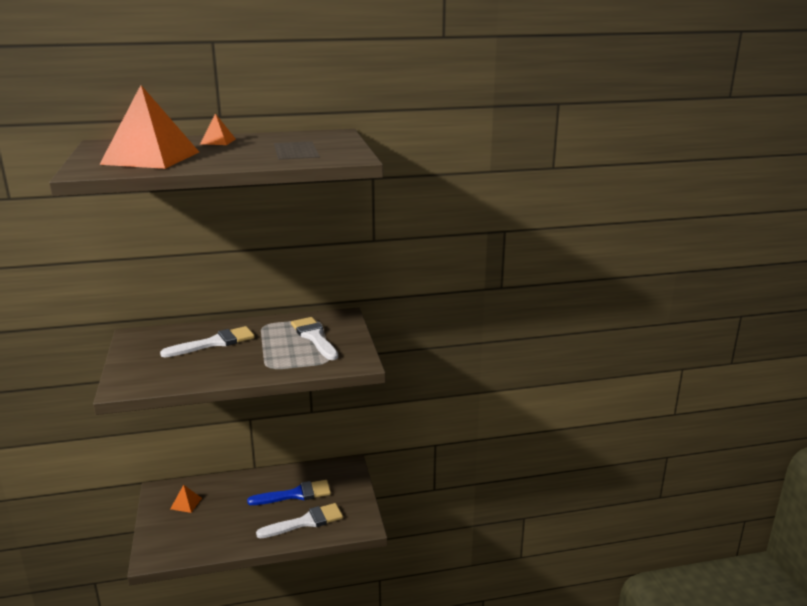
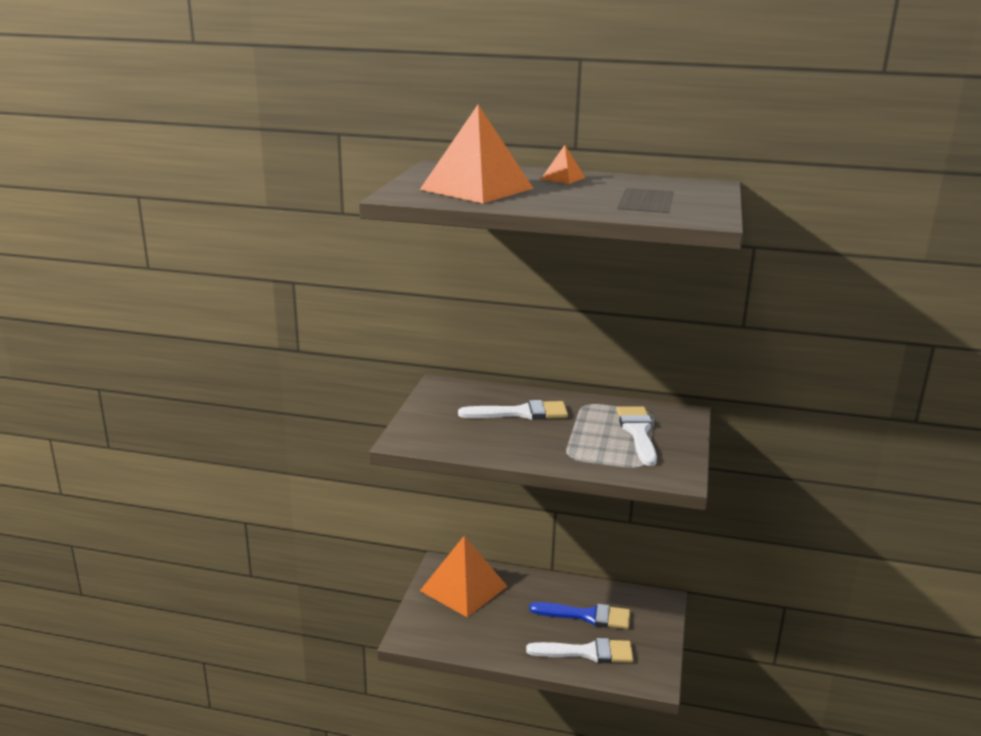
camera: 25 degrees right, 0 degrees up
orange pyramid [170,485,202,513] -> orange pyramid [420,536,508,617], size x2.33

